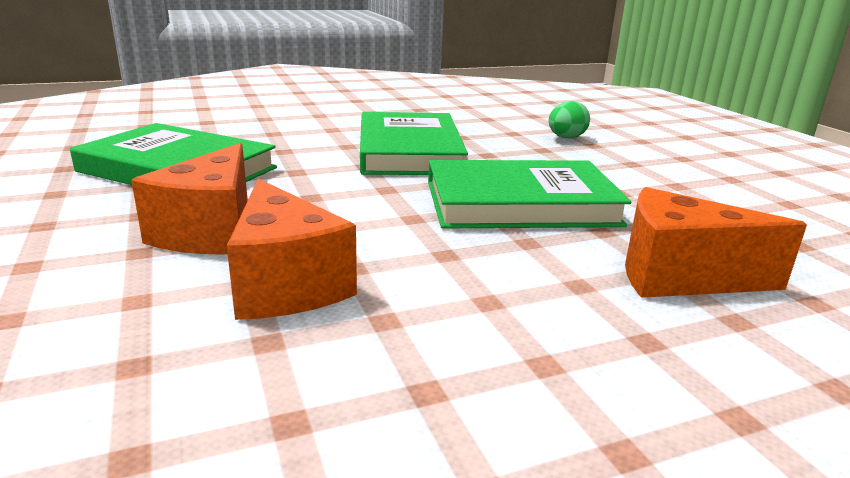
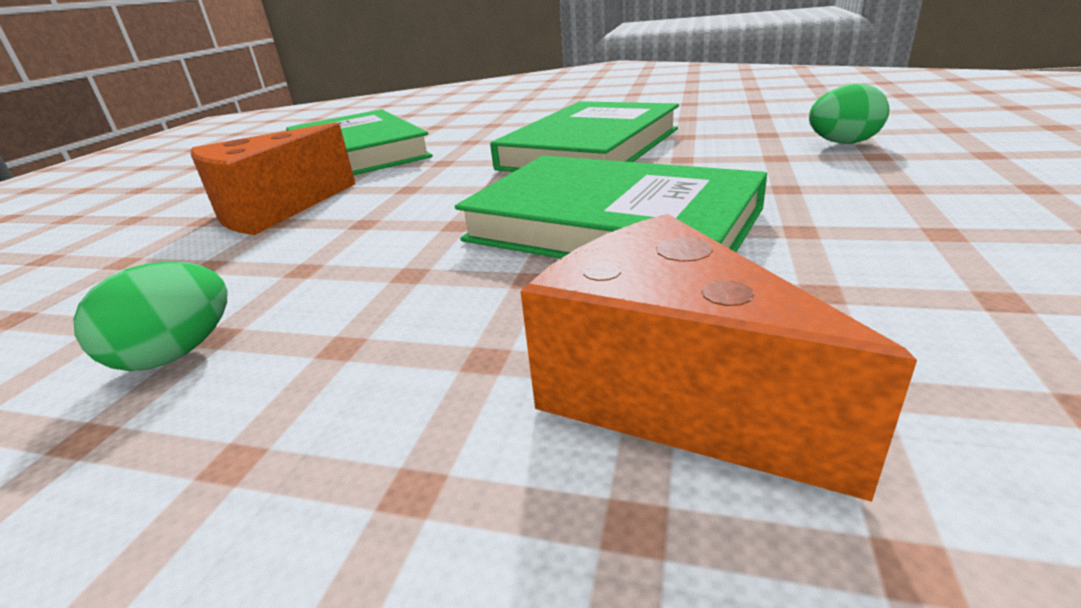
camera: 40 degrees right, 5 degrees up
orange cheese [227,179,357,320] -> none
none -> green egg [73,262,227,371]

